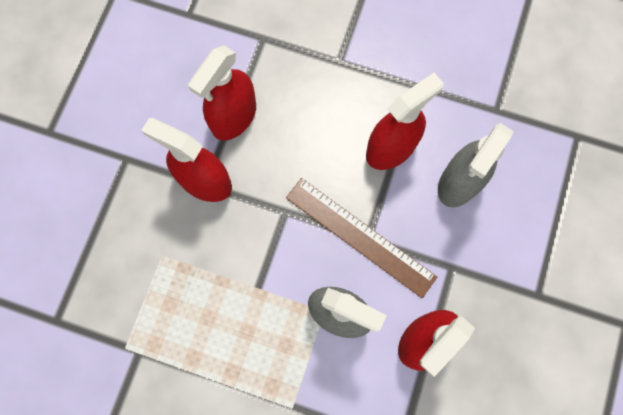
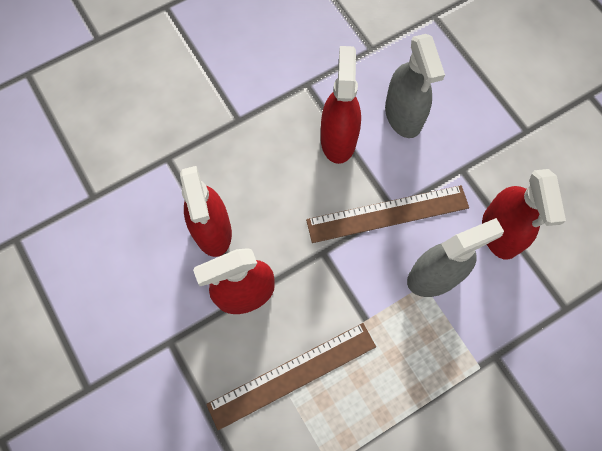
camera: 50 degrees left, 5 degrees down
none -> brown ruler [206,323,376,430]

